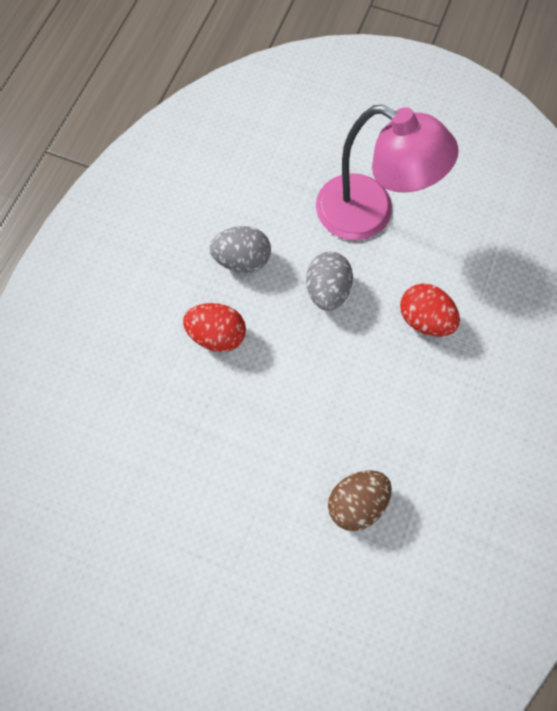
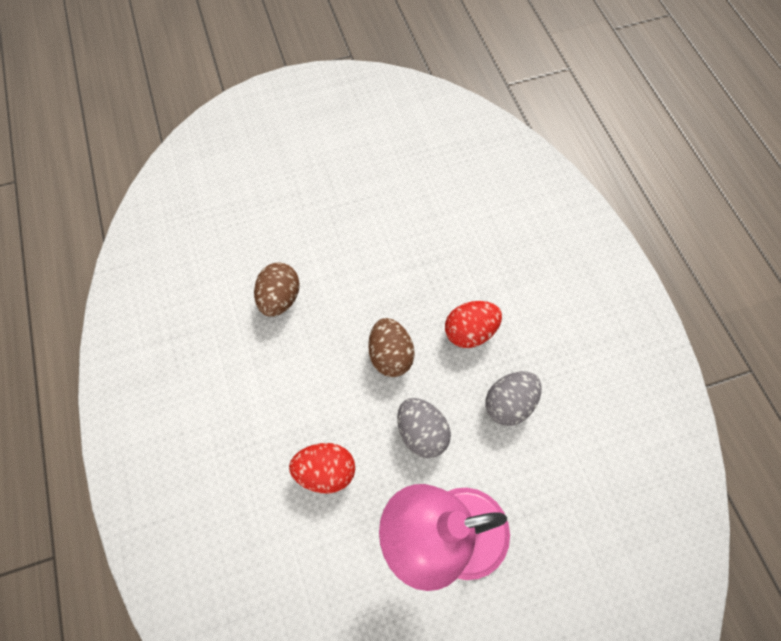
camera: 140 degrees right, 5 degrees down
none -> brown egg [368,318,415,377]

